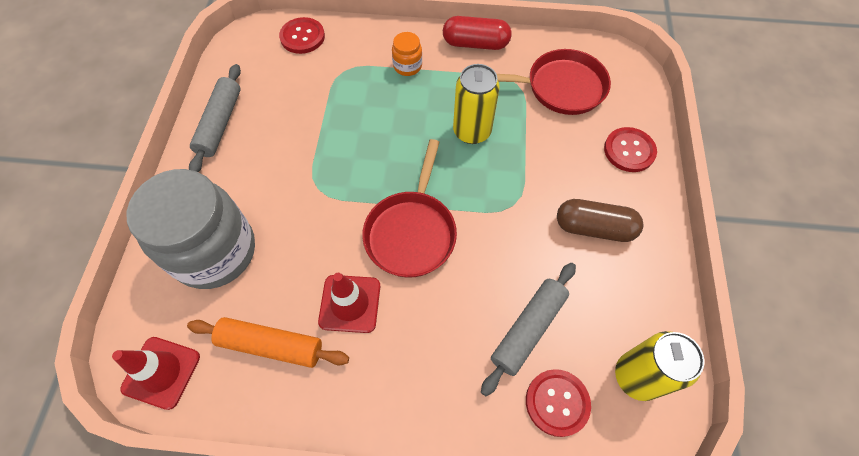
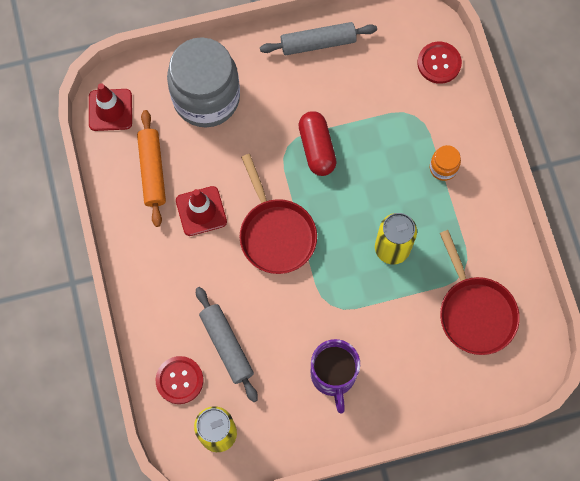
camera: 70 degrees right, 10 degrees up
red pan [362,139,457,278] -> red pan turned 105 degrees counterclockwise [239,154,317,274]
red capsule [443,16,511,50] -> red capsule moved to [298,111,337,176]
grey rolling pin [481,263,576,396] -> grey rolling pin turned 45 degrees clockwise [196,287,258,402]
brown capsule [557,199,643,242] -> purple mug [311,339,360,414]
red button [604,127,657,172] -> none

